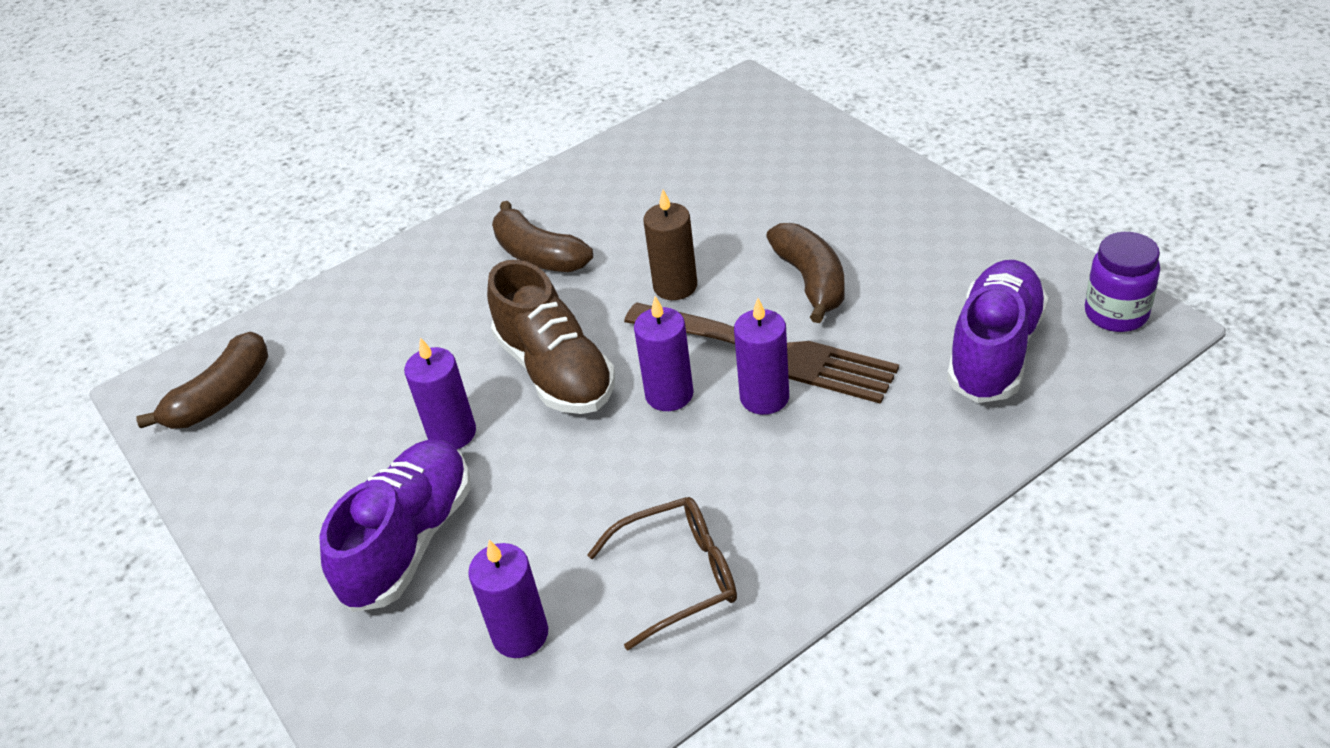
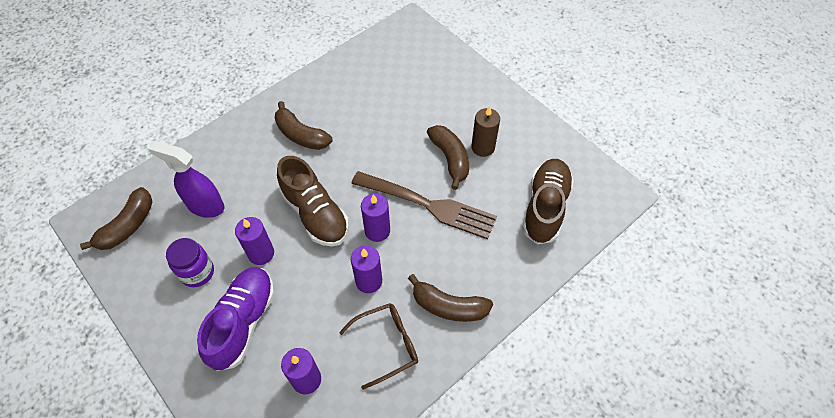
camera: 10 degrees left, 15 degrees up
brown candle [643,190,697,300] -> brown candle moved to [471,106,500,157]
purple candle [734,298,789,415] -> purple candle moved to [351,245,382,293]
purple shoe [947,260,1048,403] -> brown shoe [522,159,574,244]
purple jar [1085,232,1160,332] -> purple jar moved to [166,238,214,287]
none -> purple spray bottle [148,141,225,218]
none -> brown banana [408,274,493,322]

